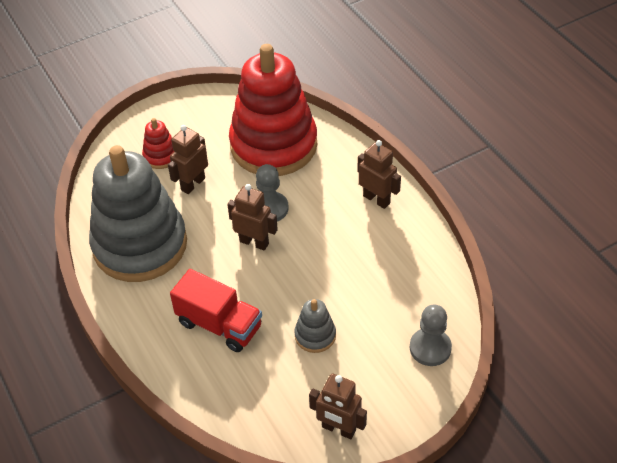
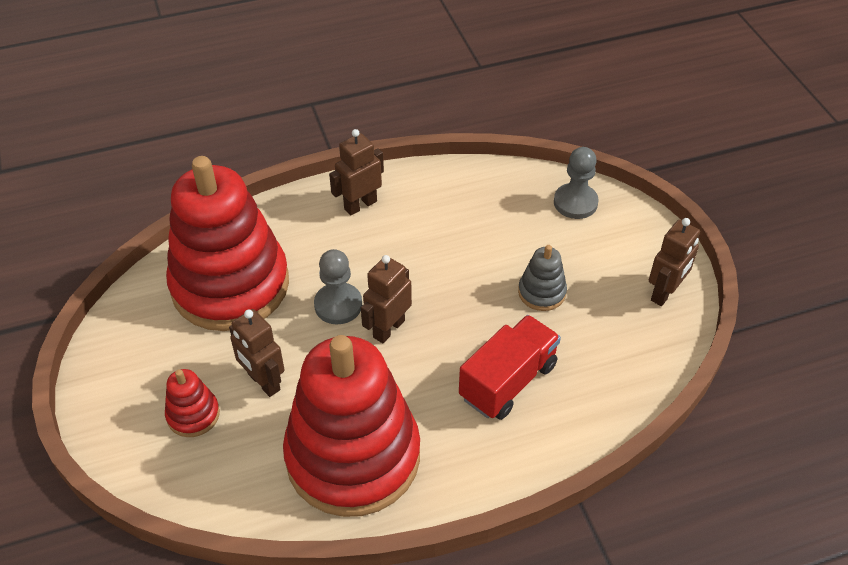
camera: 80 degrees left, 0 degrees up
grey stacking toy [89,145,187,282] -> red stacking toy [283,335,420,517]

